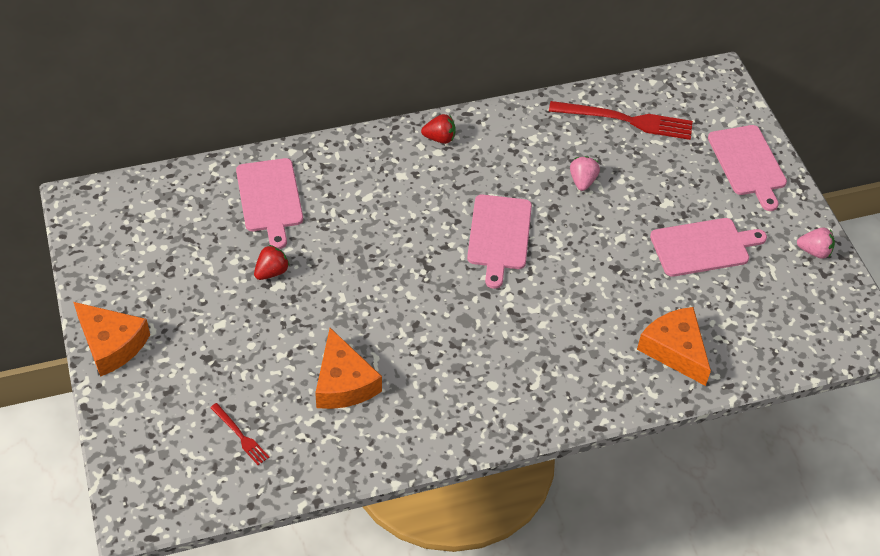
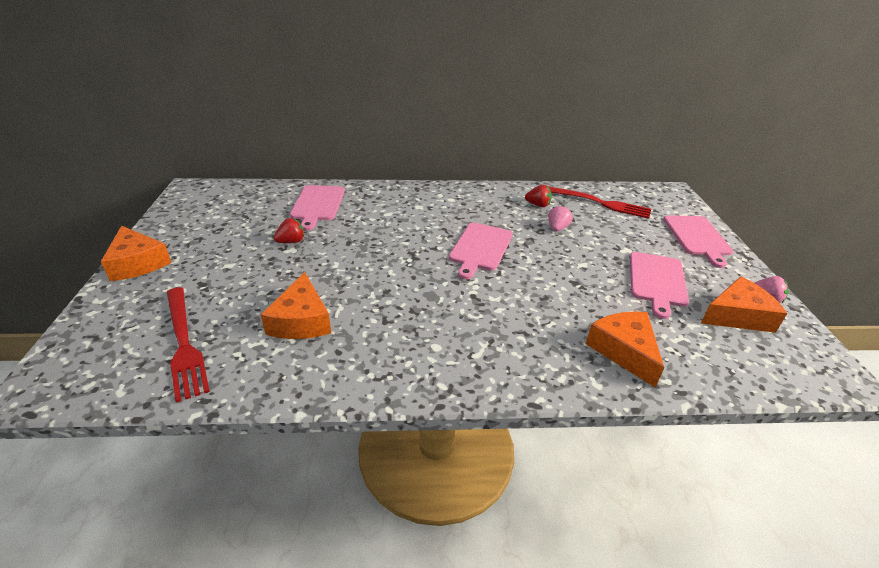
camera: 15 degrees right, 15 degrees down
red fork [210,403,269,465] -> red fork [167,287,210,403], size x2.06
red strawberry [421,114,456,144] -> red strawberry moved to [525,185,552,207]
pink cutting board [650,218,767,277] -> pink cutting board turned 105 degrees clockwise [630,252,689,319]
none -> orange cheese [701,276,787,333]

